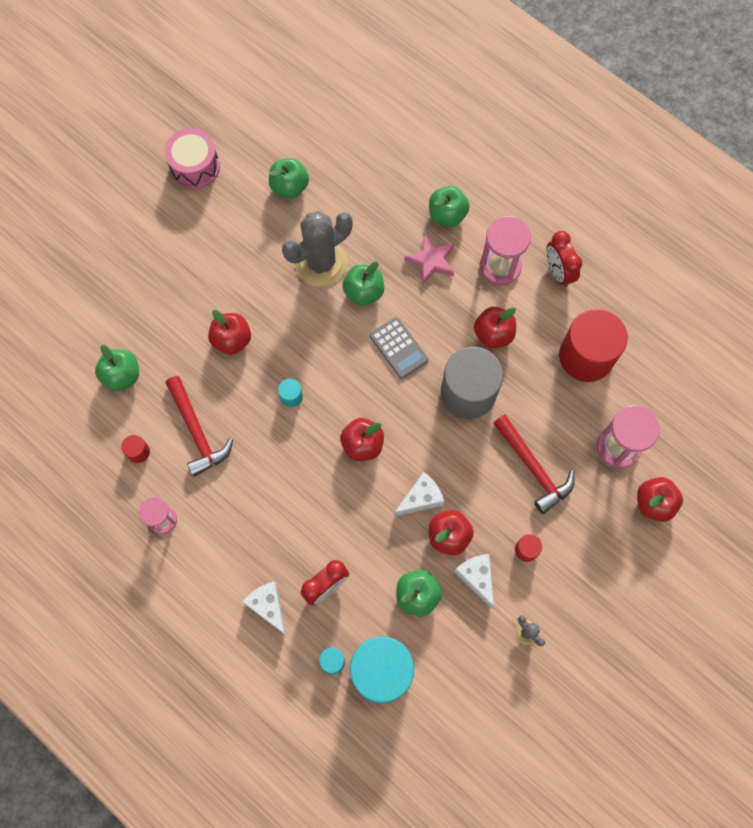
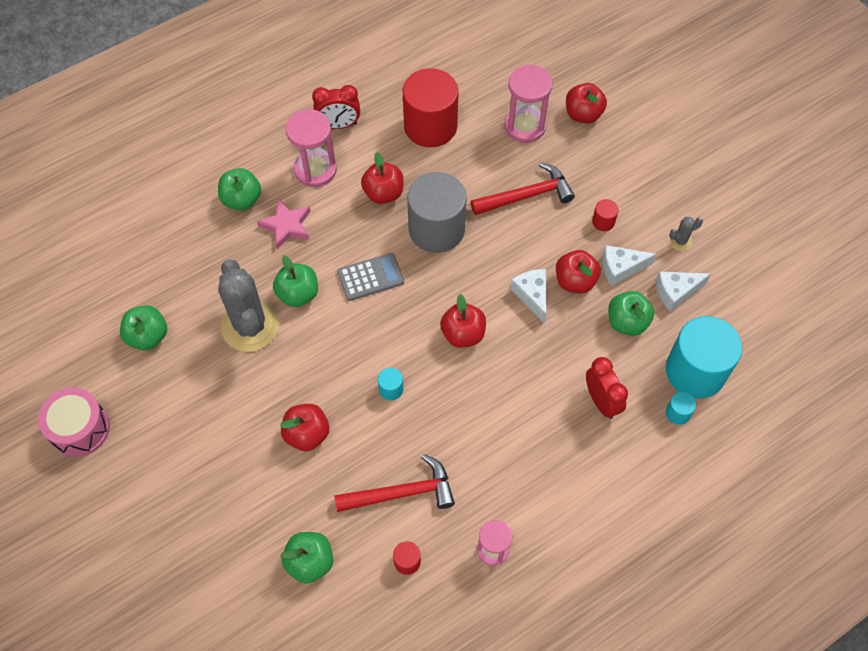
camera: 75 degrees left, 10 degrees down
white cheese [242,581,286,635] -> white cheese moved to [655,271,711,312]

